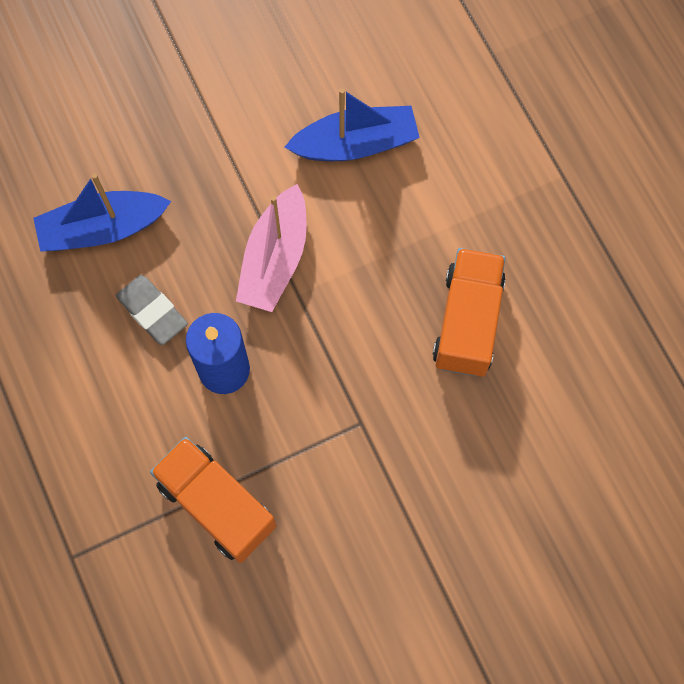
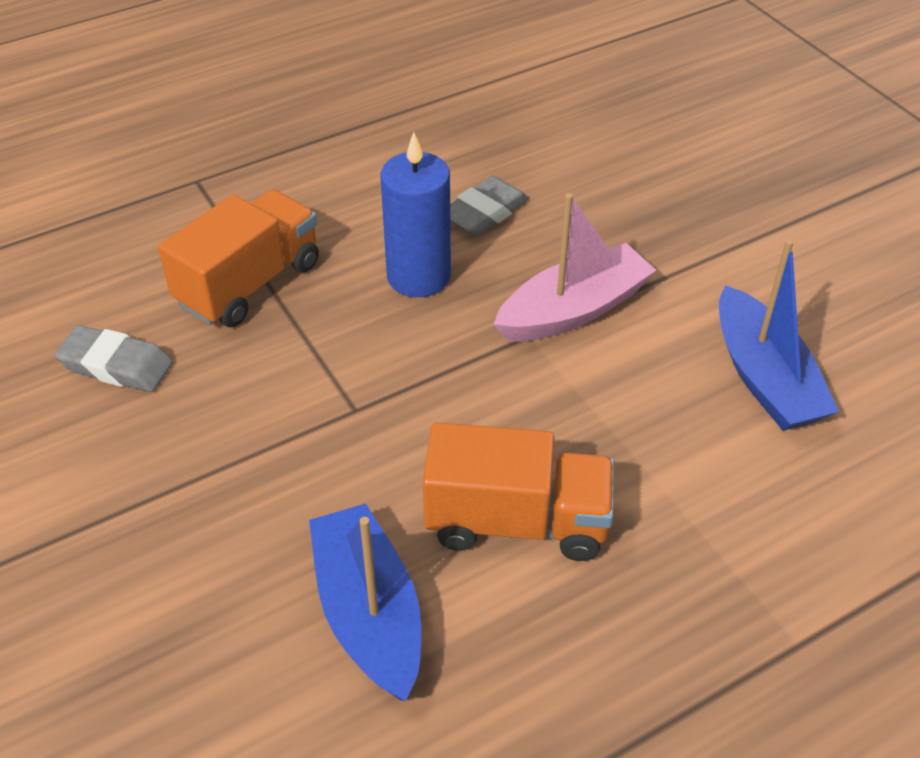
camera: 85 degrees right, 25 degrees down
blue boat [33,174,171,252] -> blue boat moved to [309,503,421,701]
pink boat [236,184,307,312] -> pink boat turned 135 degrees clockwise [493,193,656,342]
none -> grey eraser [55,325,173,392]

